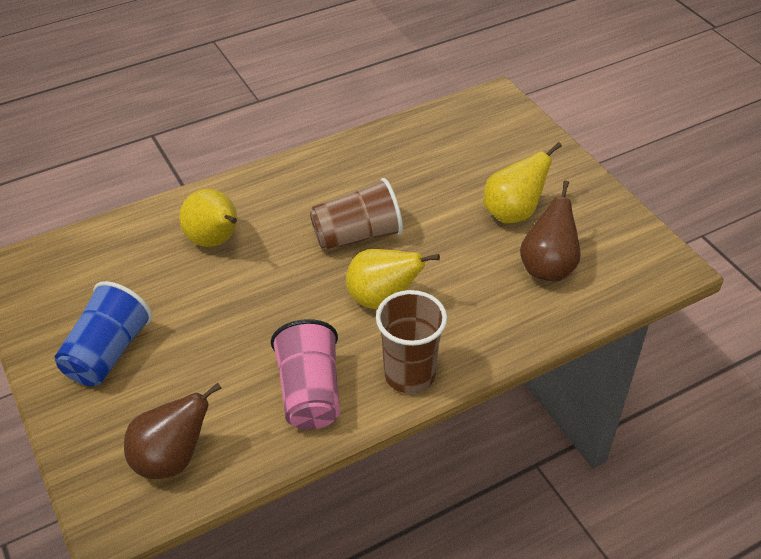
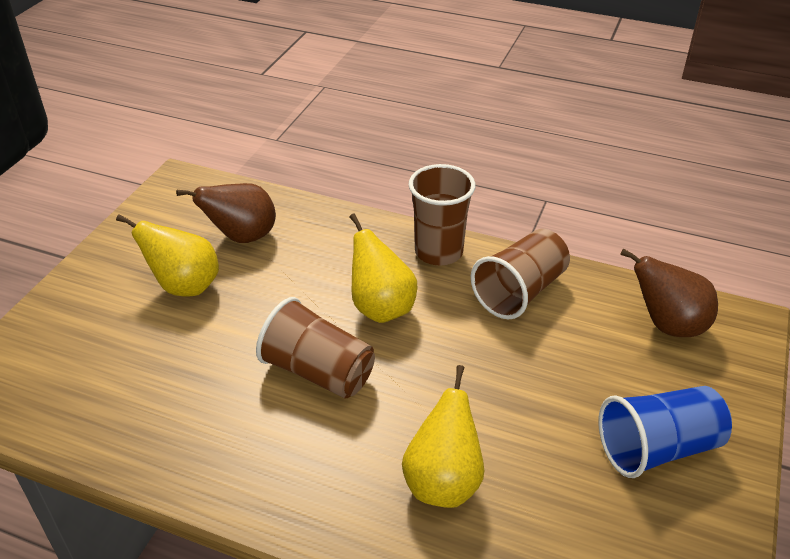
camera: 130 degrees left, 5 degrees down
pink cup [271,319,340,430] -> brown cup [471,229,570,320]

